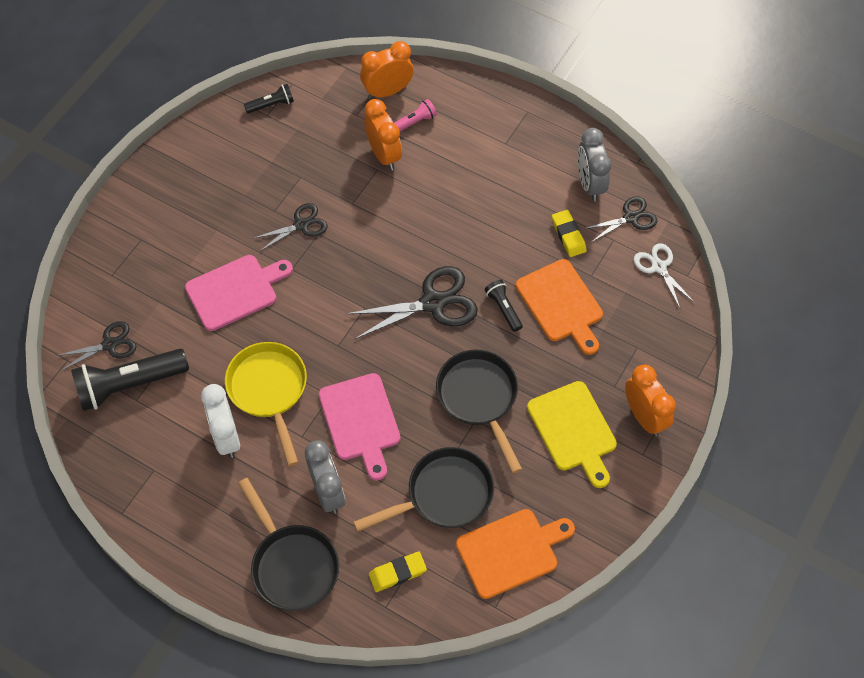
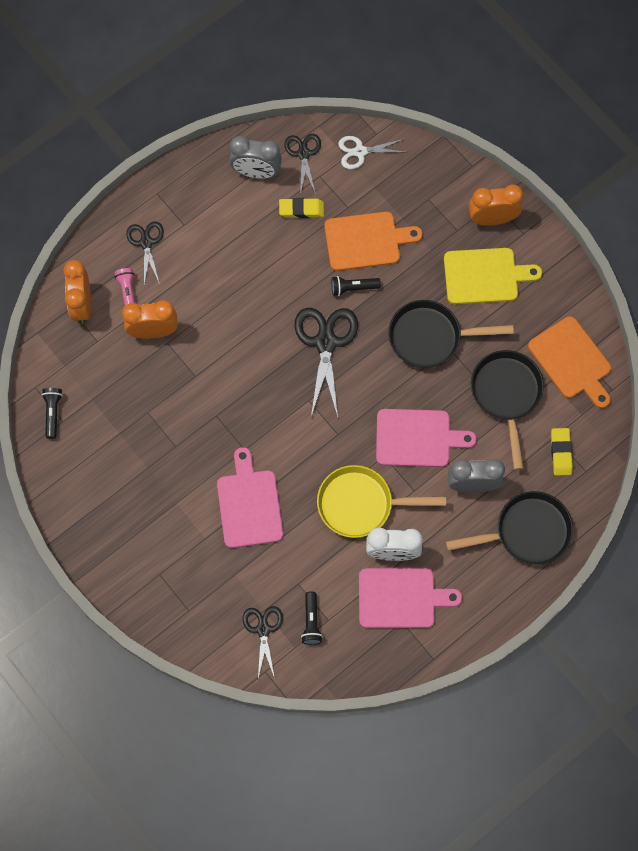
camera: 70 degrees left, 10 degrees up
black flashlight [71,349,189,411] -> black flashlight [301,592,323,645], size x0.50
black scissors [252,203,328,252] -> black scissors moved to [126,221,164,284]
orange cutting board [456,509,575,599] -> orange cutting board turned 150 degrees clockwise [528,316,611,408]
none -> pink cutting board [359,568,462,628]

